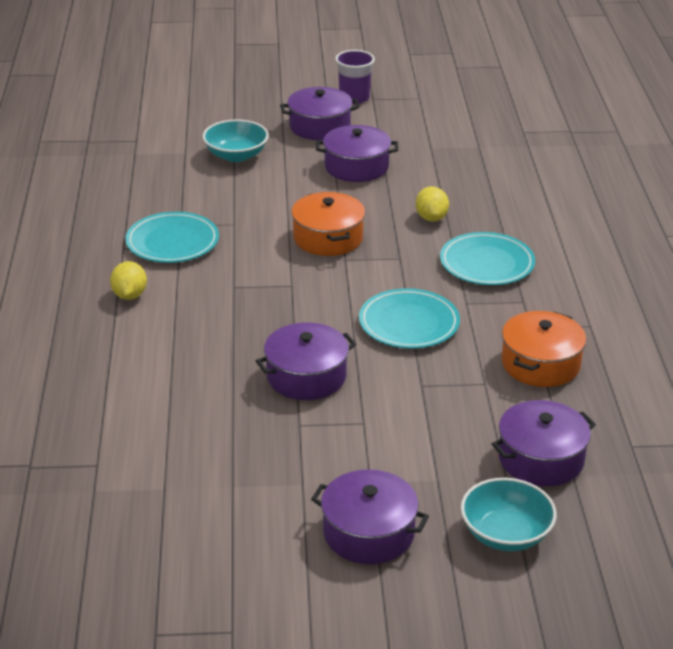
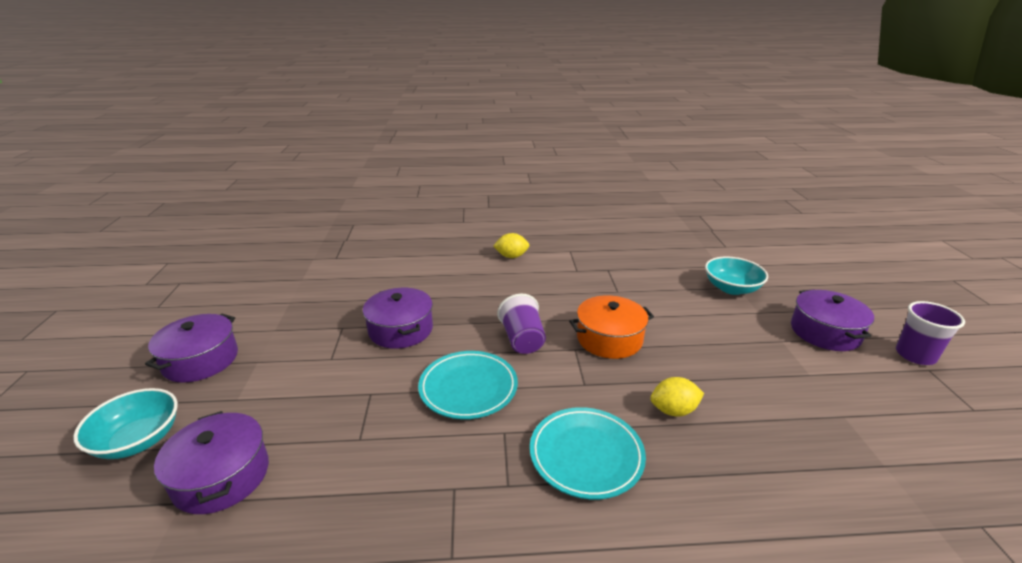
camera: 90 degrees right, 5 degrees down
turquoise plate [125,212,219,263] -> none
purple pot [316,125,398,182] -> none
orange pot [502,311,586,387] -> none
none -> purple cup [497,294,546,354]

